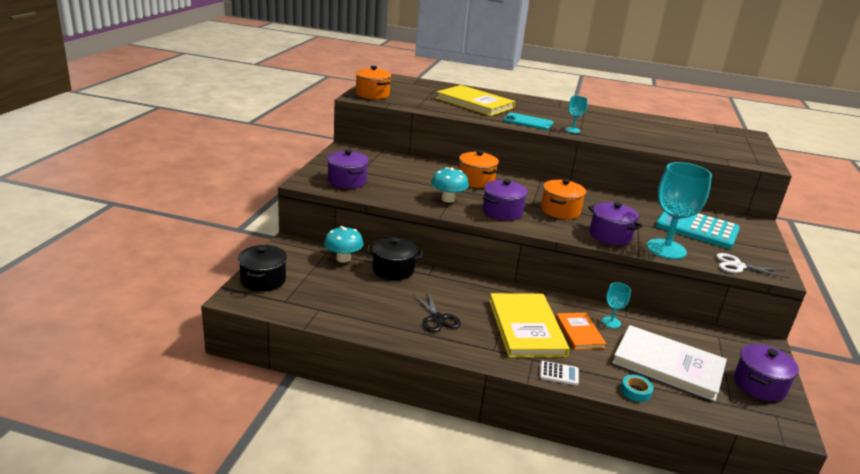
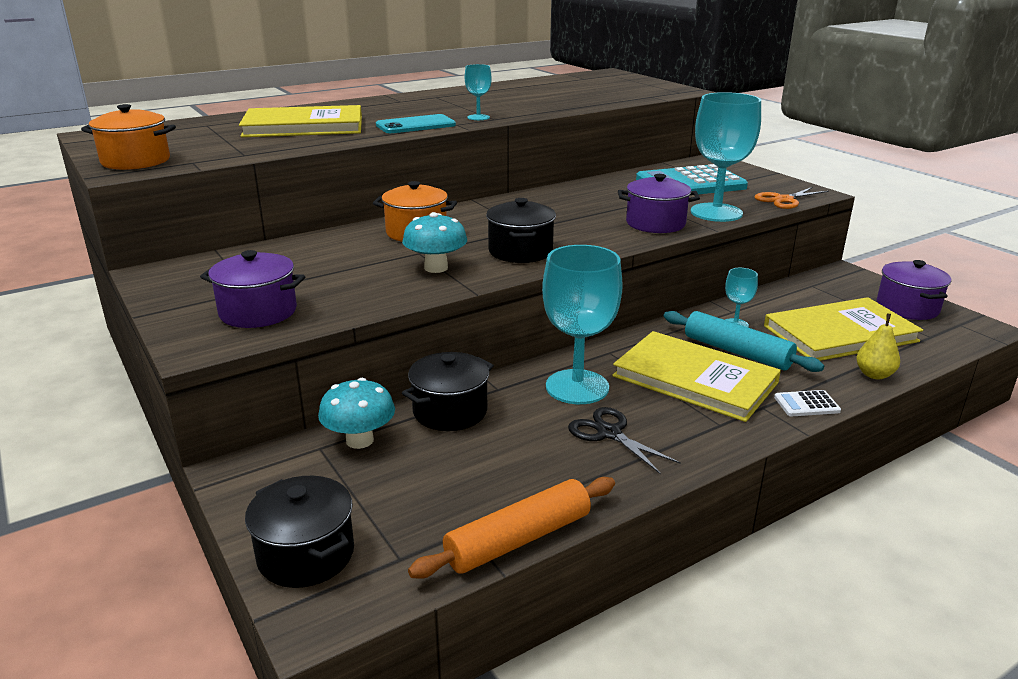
camera: 45 degrees left, 0 degrees up
black scissors [413,291,461,332] -> black scissors turned 150 degrees counterclockwise [568,407,681,474]
purple pot [483,179,528,221] -> black pot [486,198,556,263]
white calculator [540,361,579,386] -> white calculator turned 150 degrees counterclockwise [774,390,841,416]
orange pot [541,179,586,219] -> none
orange book [556,313,606,350] -> turquoise rolling pin [664,311,824,372]
white book [612,325,727,401] -> yellow book [764,297,923,361]
turquoise tape [621,375,653,402] -> yellow pear [856,313,900,379]
white scissors [716,253,789,278] -> orange scissors [755,187,829,209]
none -> orange rolling pin [408,477,615,579]
none -> turquoise goblet [542,245,623,404]

